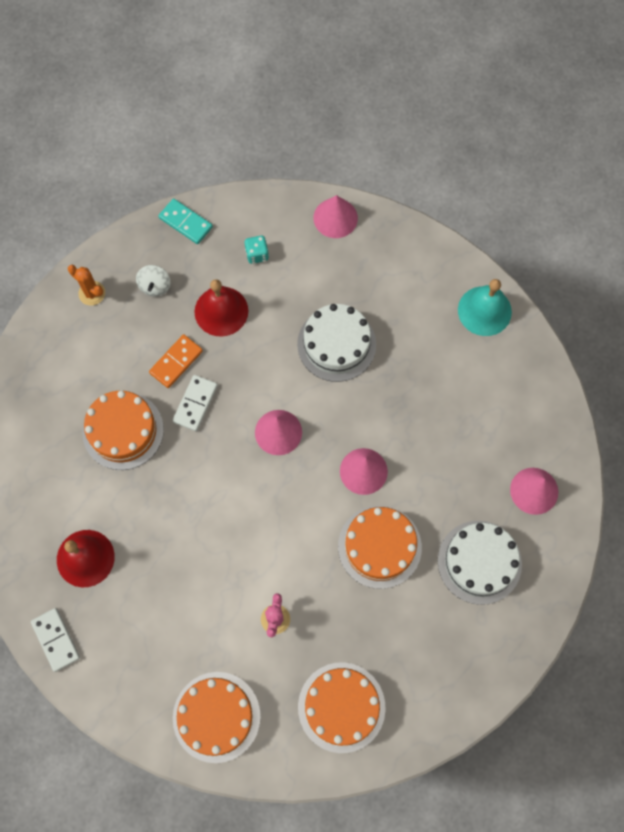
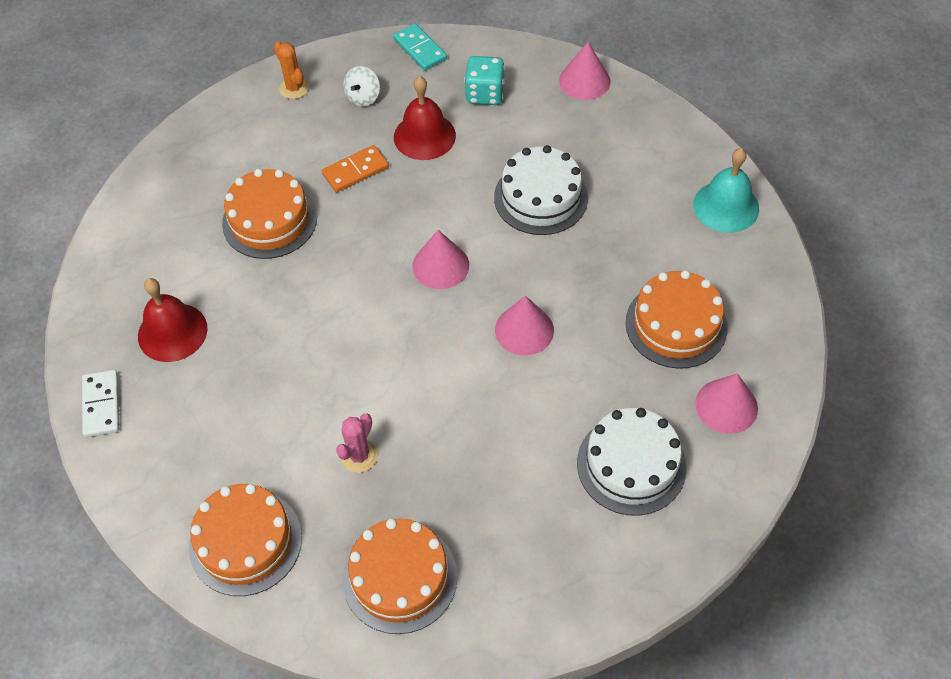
camera: 20 degrees right, 15 degrees down
white domino [172,375,218,431] -> none
turquoise dice [245,236,269,264] -> turquoise dice [464,56,505,105], size x1.52
orange cake [338,506,422,589] -> orange cake moved to [625,270,728,369]

